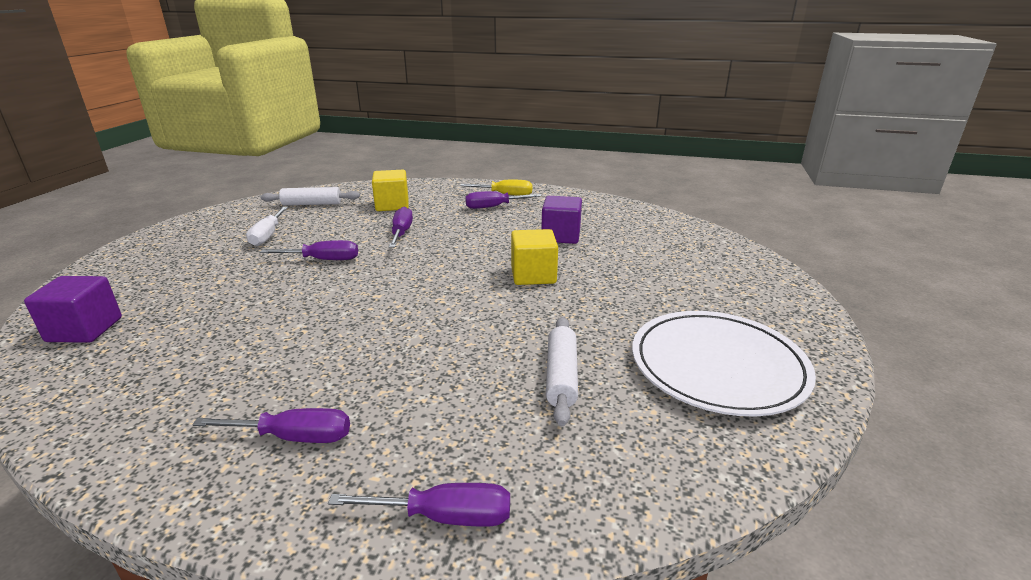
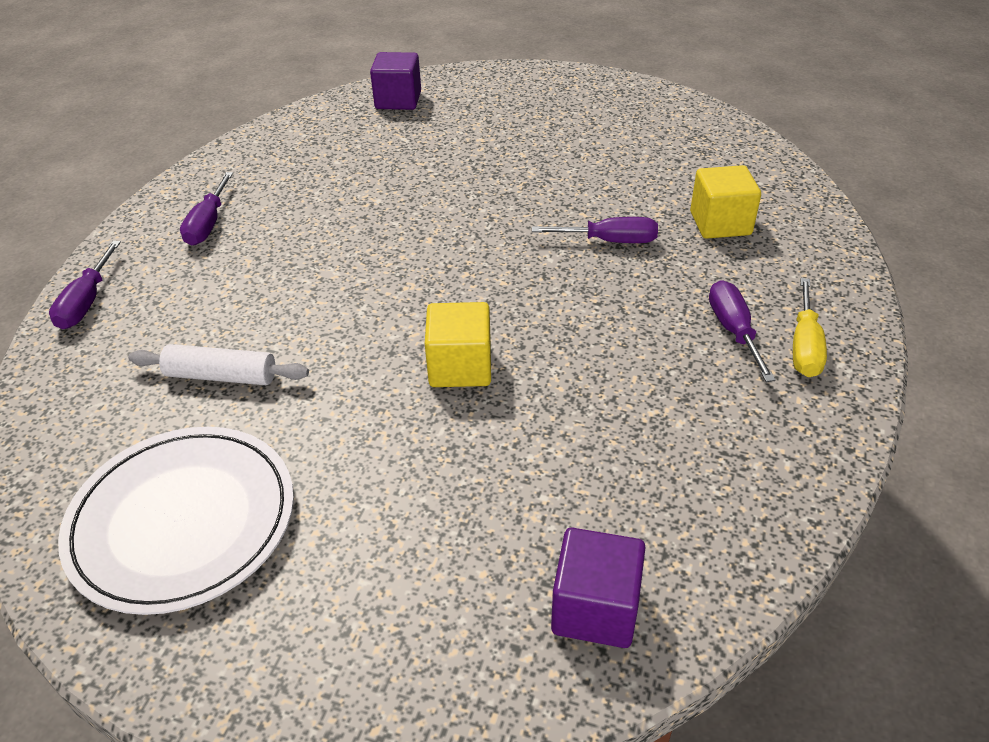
camera: 95 degrees right, 15 degrees up
white screwdriver [246,207,288,246] -> none
white rolling pin [260,187,360,205] -> none
purple screwdriver [260,240,358,260] -> none
purple cube [541,196,582,244] -> purple cube moved to [551,528,646,648]

